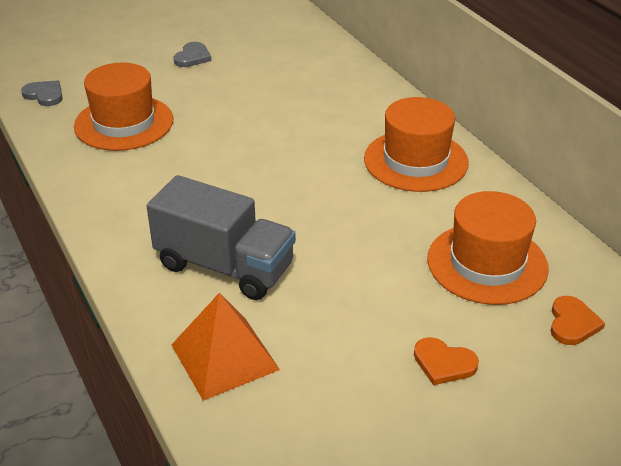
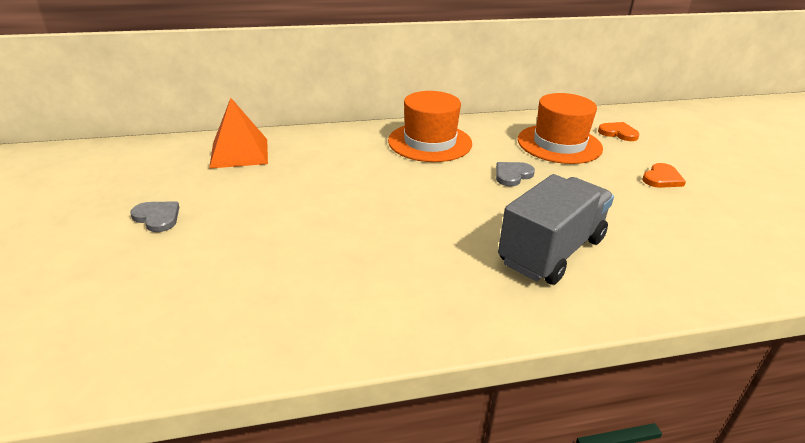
camera: 75 degrees left, 5 degrees down
grey heart [21,80,63,106] -> grey heart moved to [496,162,535,186]
orange hat [74,62,173,151] -> none
orange pyramid [171,293,280,400] -> orange pyramid moved to [209,98,268,169]

